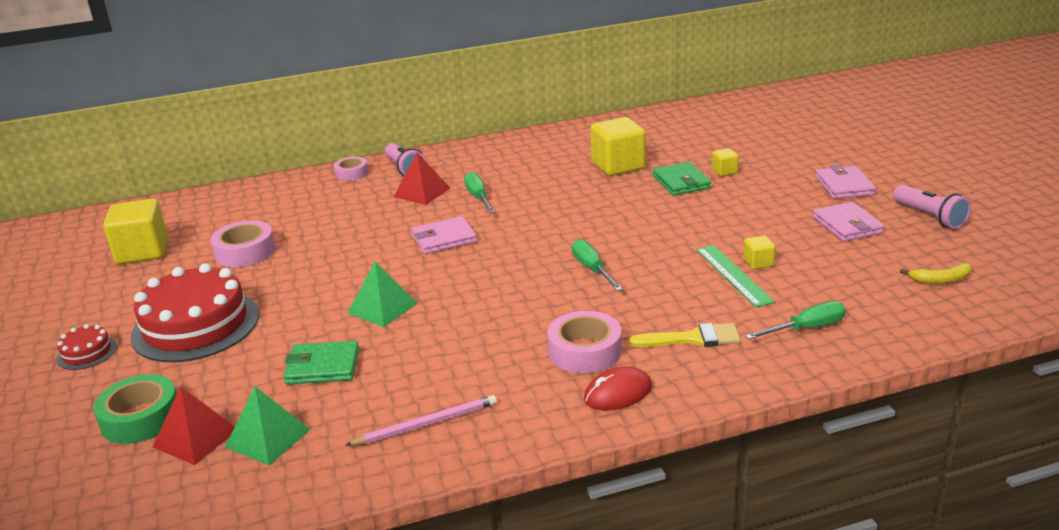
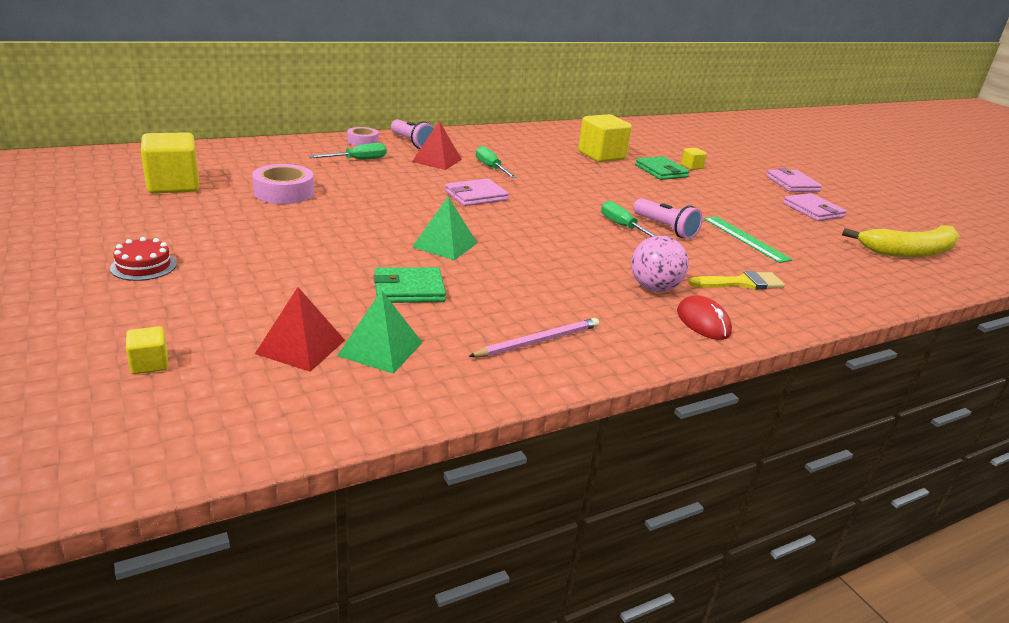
camera: 15 degrees left, 0 degrees up
green tape [93,374,177,444] -> none
red cake [131,263,259,362] -> none
pink tape [547,311,622,373] -> pink ball [631,235,689,292]
red mouse [584,366,652,410] -> red mouse turned 75 degrees counterclockwise [677,295,732,340]
yellow cube [743,236,776,269] -> yellow cube moved to [126,326,168,374]
green screwdriver [745,301,846,340] -> green screwdriver moved to [309,143,387,160]
pink flashlight [893,185,971,229] -> pink flashlight moved to [633,198,703,239]
yellow banana [900,263,972,284] -> yellow banana [842,225,960,258], size x2.17

